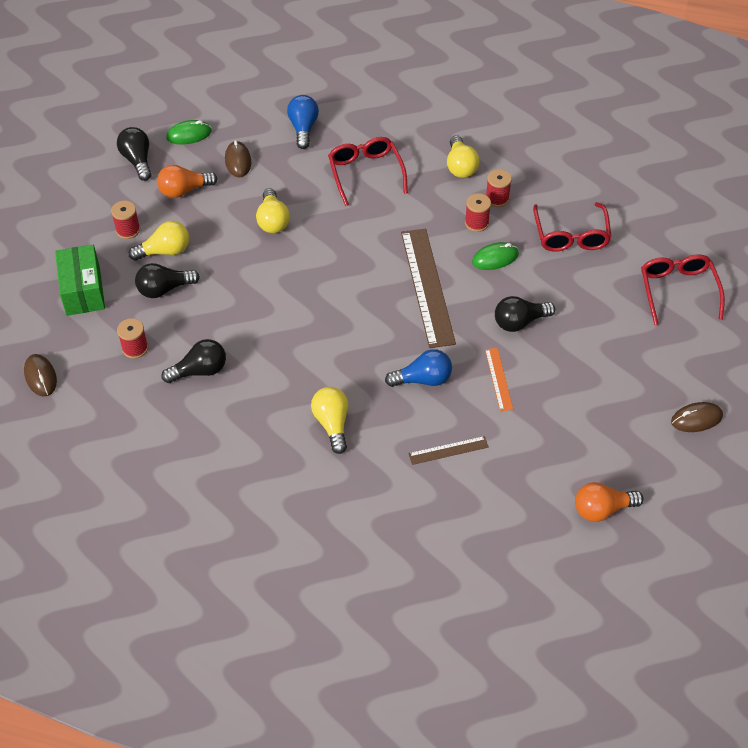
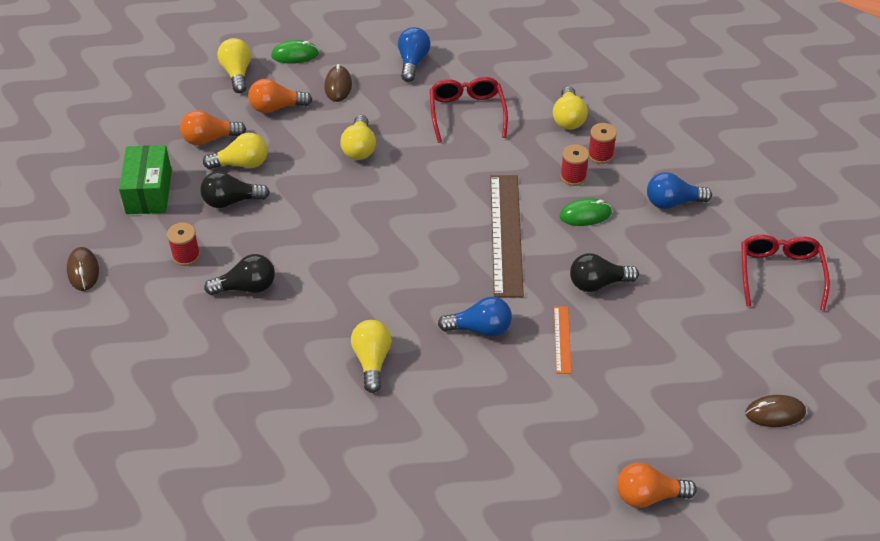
camera: 10 degrees right, 5 degrees down
red spool [111,200,140,239] -> orange light bulb [180,110,246,145]
black light bulb [117,127,152,181] -> yellow light bulb [217,38,251,93]
brown ruler [408,436,489,465] -> none
red glasses [533,202,611,252] -> blue light bulb [647,172,712,209]

